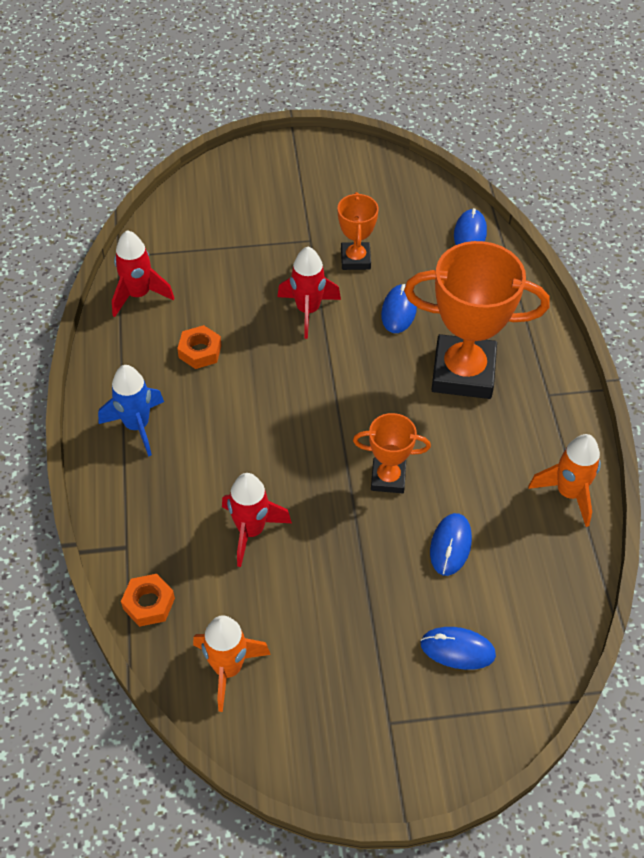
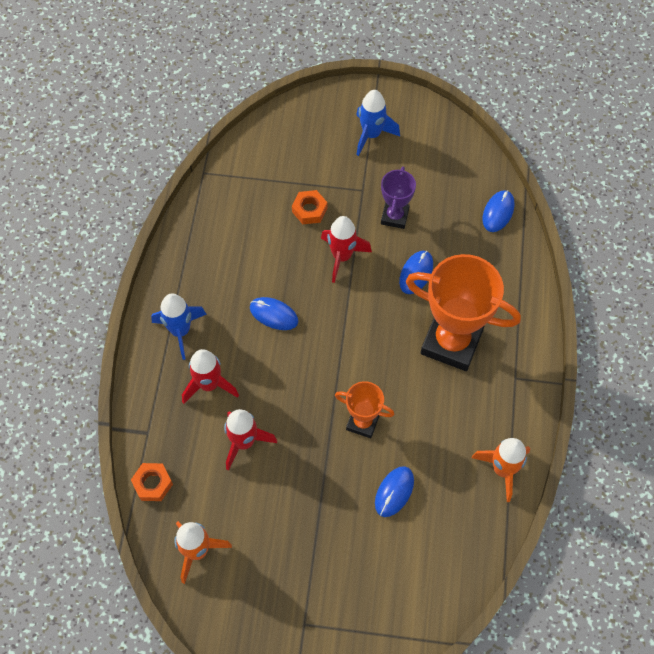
camera: 15 degrees right, 10 degrees up
red rocket [112,230,174,317] -> red rocket moved to [182,349,239,404]
orange nut [177,325,222,369] -> orange nut moved to [292,190,327,224]
orange trophy [337,192,379,270] -> purple trophy [381,166,416,229]
blue mouse [421,627,496,670] -> blue mouse moved to [250,297,299,330]
none -> blue rocket [356,90,400,156]

